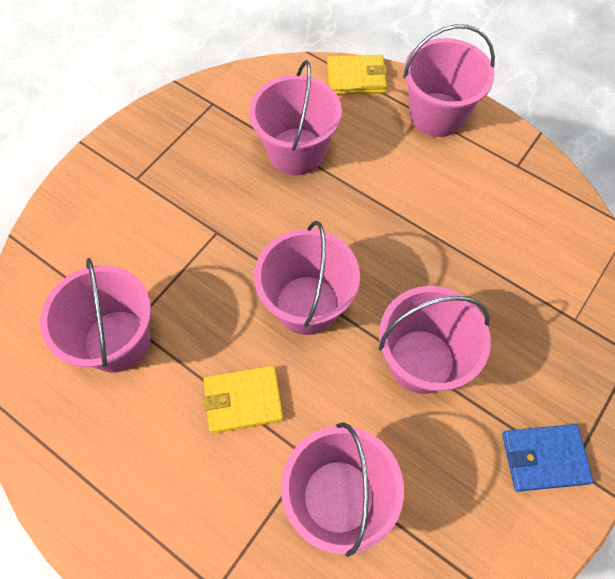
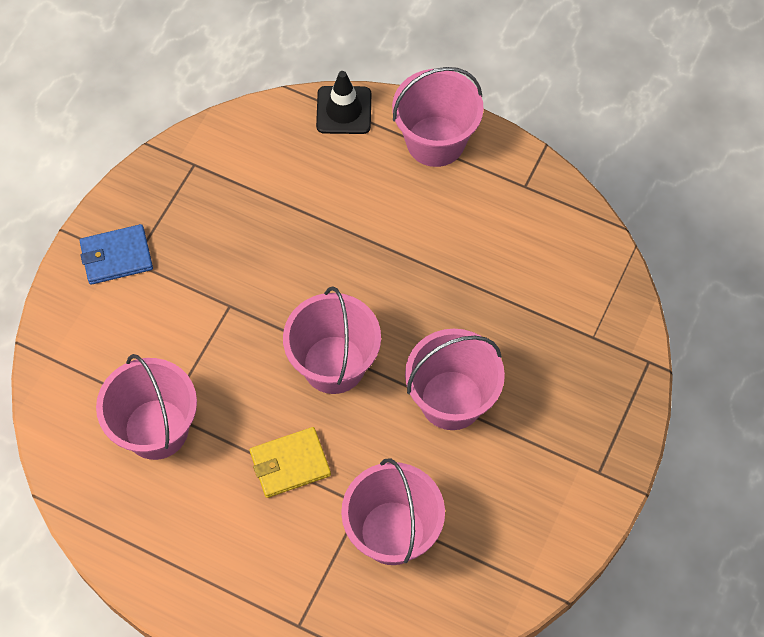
camera: 10 degrees left, 0 degrees up
pink bucket [249,60,342,175] -> none
yellow wallet [327,55,387,94] -> black traffic cone [316,71,371,134]
blue wallet [502,424,593,492] -> blue wallet moved to [80,224,153,285]

